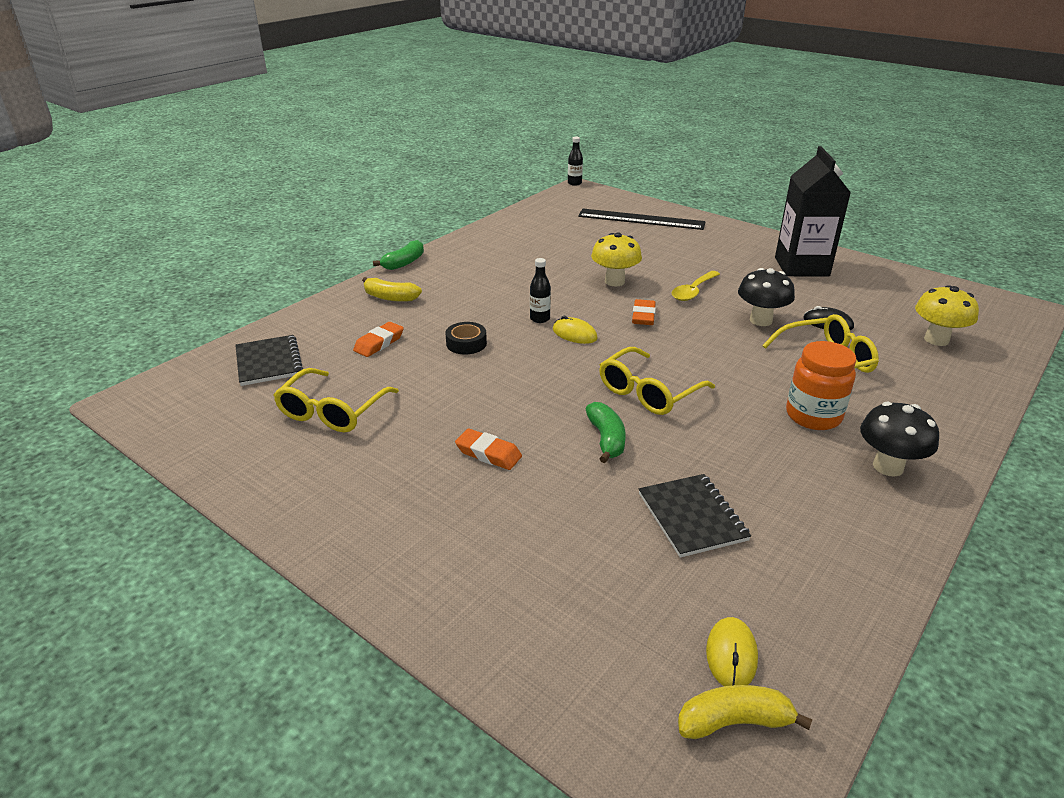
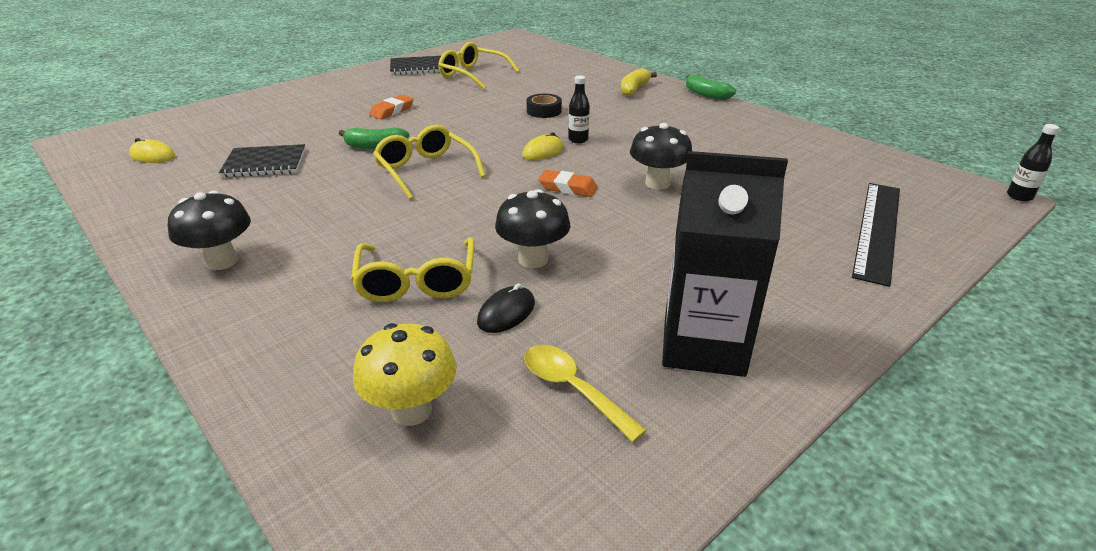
camera: 100 degrees right, 0 degrees up
black notebook [235,335,303,386] -> black notebook moved to [390,56,441,75]
orange eraser [353,322,404,357] -> none
yellow mushroom [591,232,642,286] -> black mushroom [630,123,692,190]
yellow spoon [672,271,720,301] -> yellow spoon moved to [524,345,647,442]
yellow banana [678,685,813,739] -> none
orange jar [786,341,857,430] -> none

